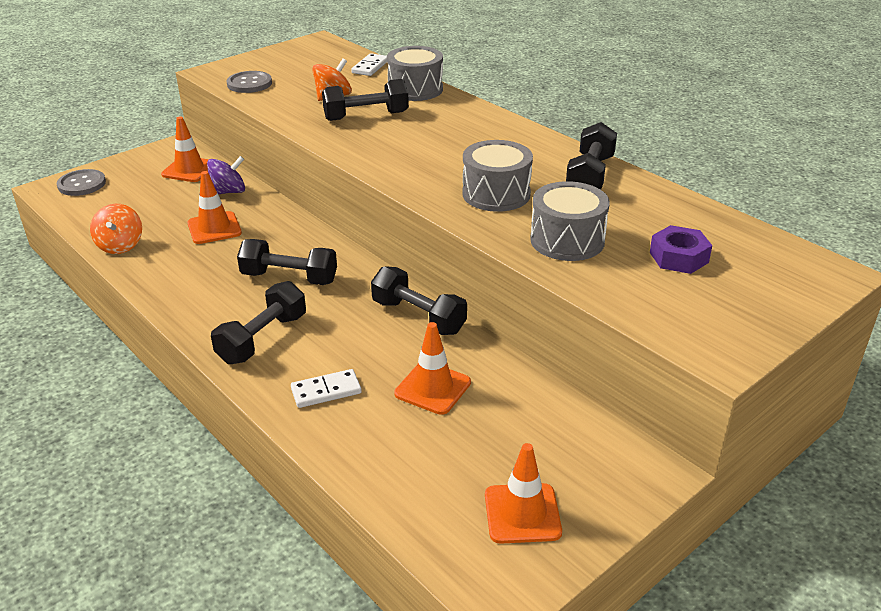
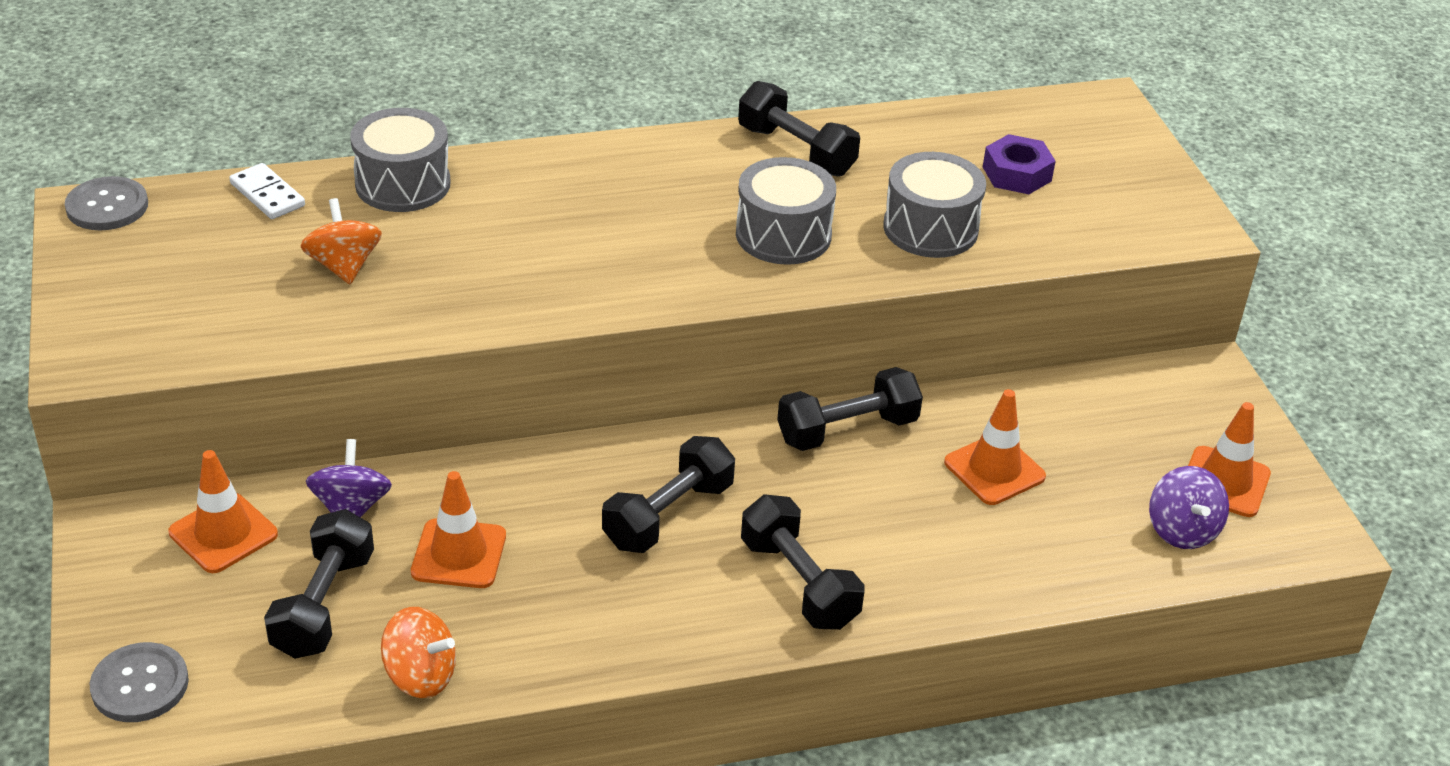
camera: 65 degrees left, 5 degrees up
grey button [227,71,272,93] -> grey button moved to [65,176,148,230]
white domino [291,369,362,408] -> none
black dumbbell [322,79,409,121] -> black dumbbell moved to [264,509,374,659]
none -> purple spinning top [1149,466,1229,549]

